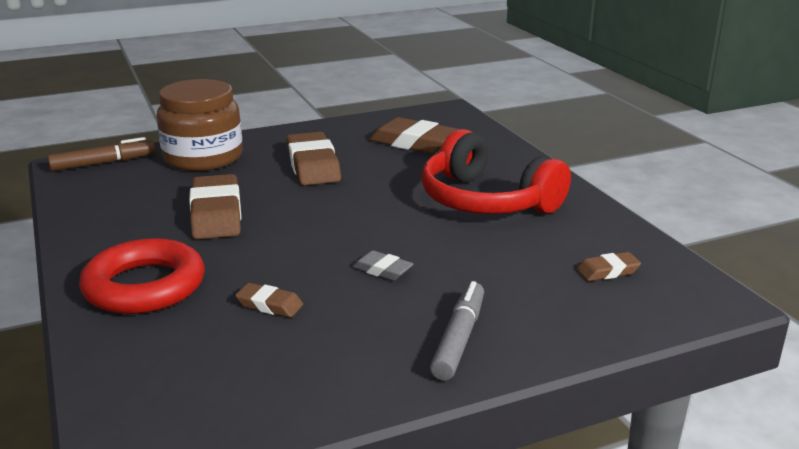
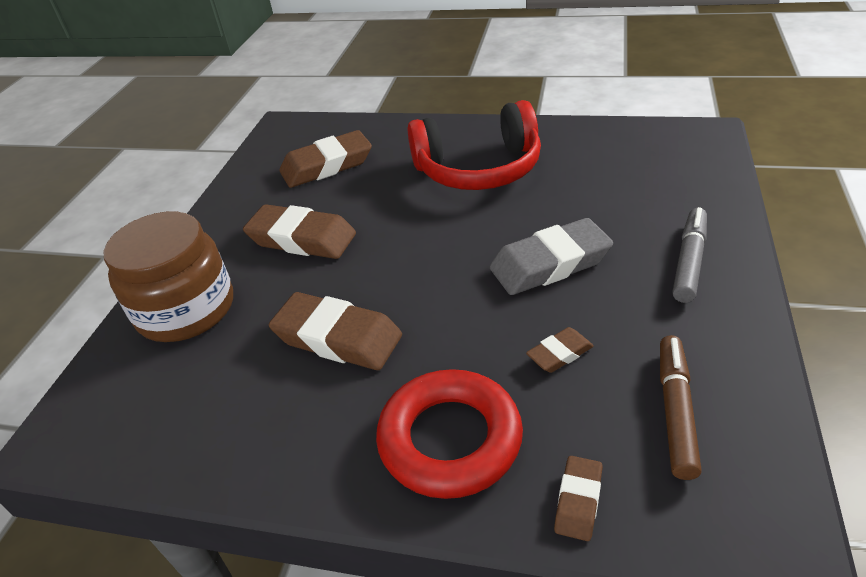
camera: 50 degrees left, 15 degrees up
brown marker [48,137,156,171] -> brown marker moved to [660,335,702,480]
grey eraser [352,250,413,281] -> grey eraser [490,218,613,295], size x1.98
grey marker [430,281,484,381] -> grey marker turned 60 degrees clockwise [672,207,707,303]
brown eraser [576,252,641,281] -> brown eraser moved to [554,456,603,541]

